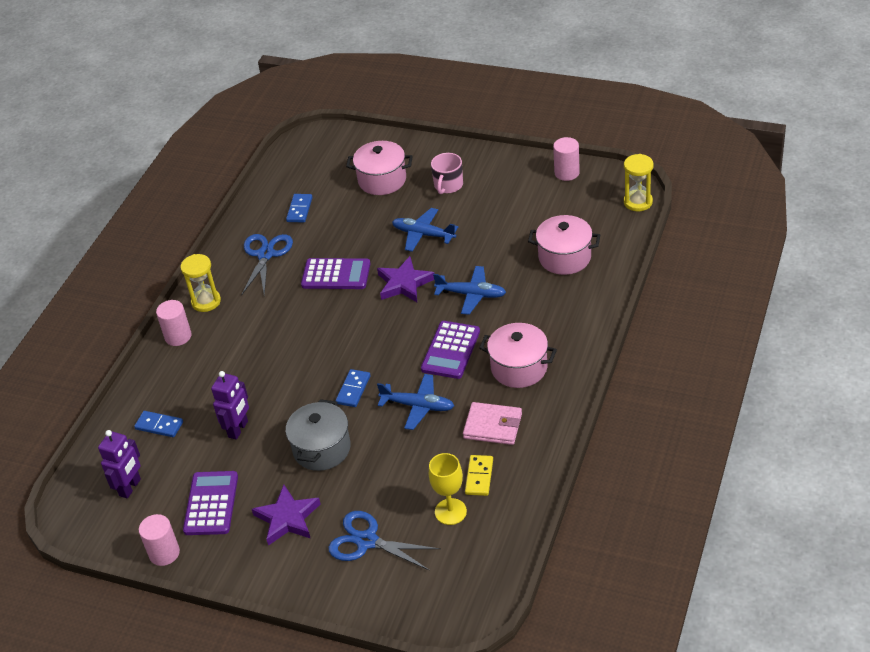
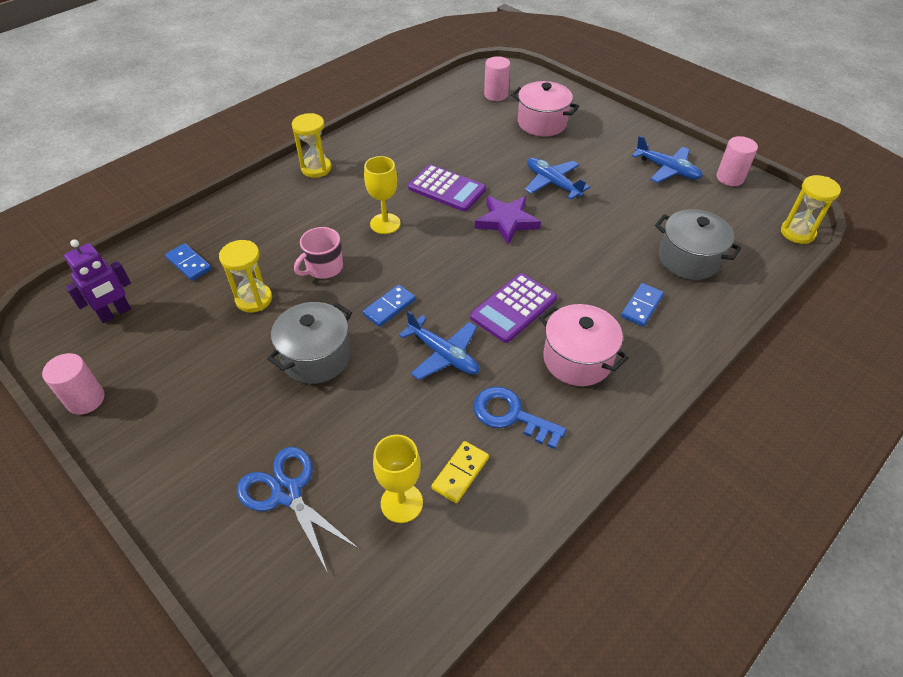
camera: 20 degrees right, 5 degrees up
pink cylinder [156,300,192,346] -> pink cylinder moved to [484,56,510,101]
purple calculator [183,471,238,535] -> none
purple robot [211,371,249,440] -> yellow hourglass [219,240,272,313]
blue scissors [241,234,293,296] -> none
purple star [252,485,321,546] -> none
blue domino [286,194,313,222] -> blue domino moved to [621,283,664,327]
pink mug [431,153,463,194] -> pink mug moved to [294,227,343,279]
blue plane [433,266,506,315] -> blue plane moved to [632,135,703,183]
pink wallet [463,402,522,445] -> blue key [473,386,567,449]
pink pot [528,215,600,275] -> grey pot [655,209,742,280]
none -> yellow goblet [364,156,401,234]

